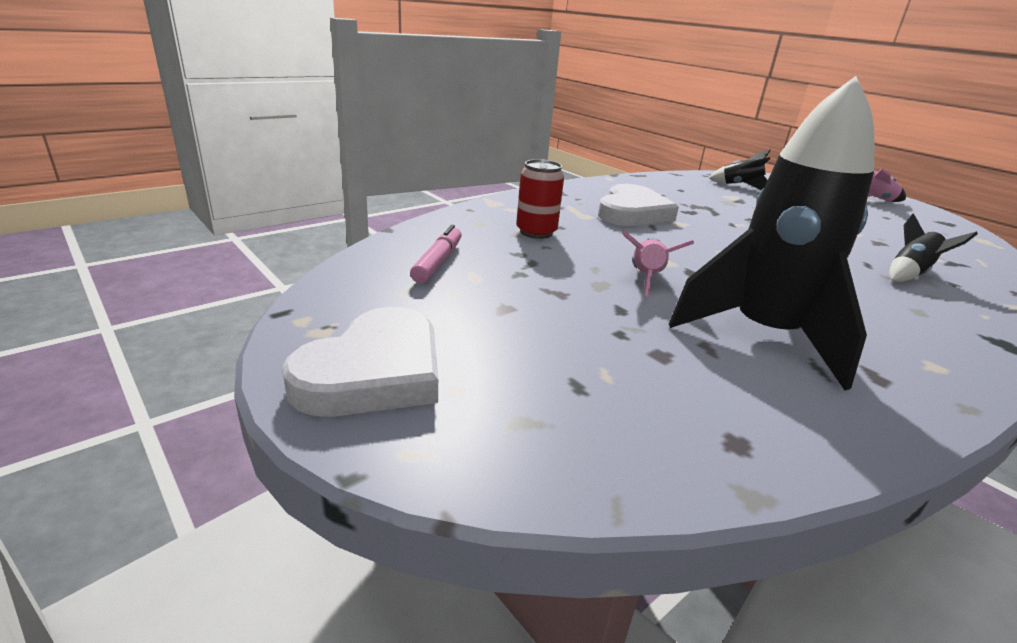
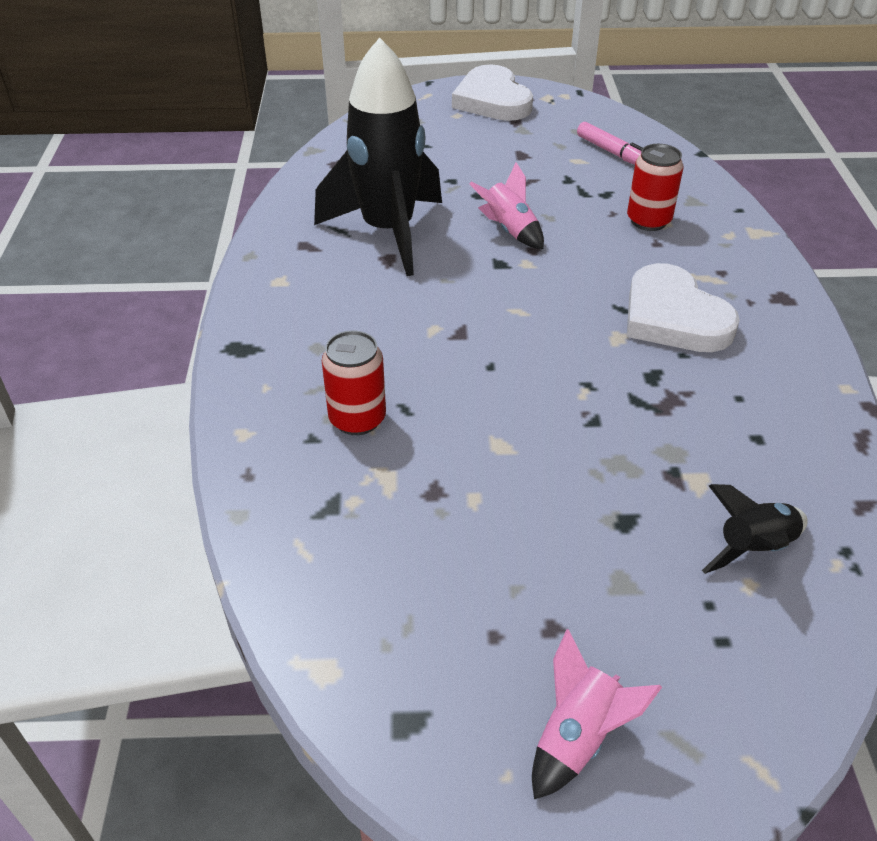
camera: 130 degrees right, 15 degrees up
black rocket [889,213,978,282] -> red can [322,330,386,435]

